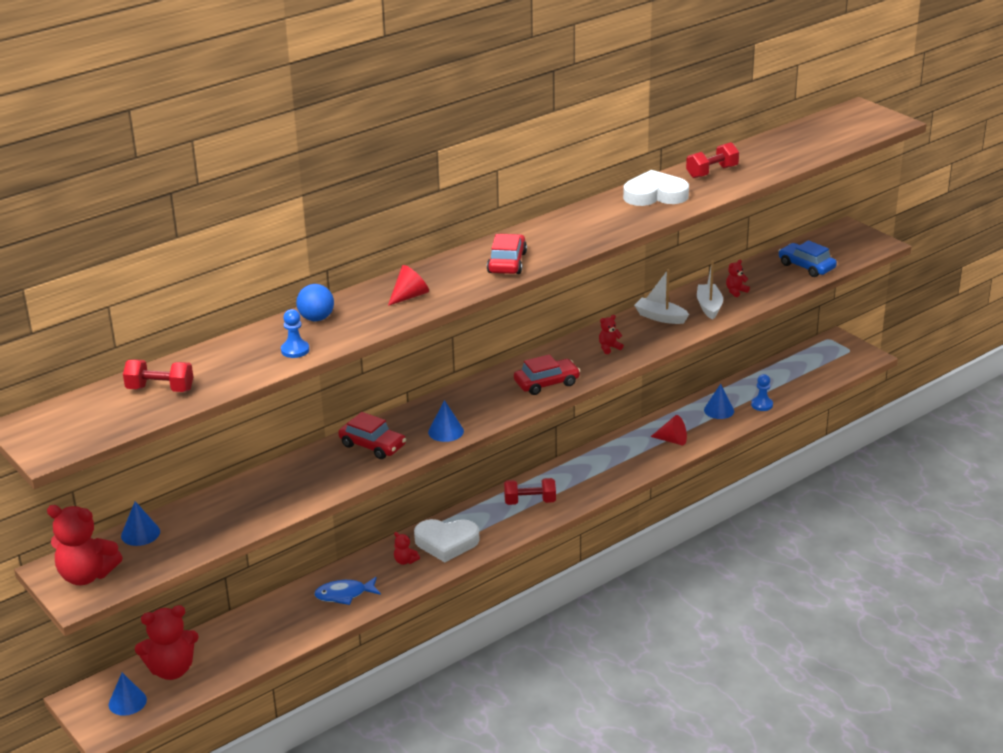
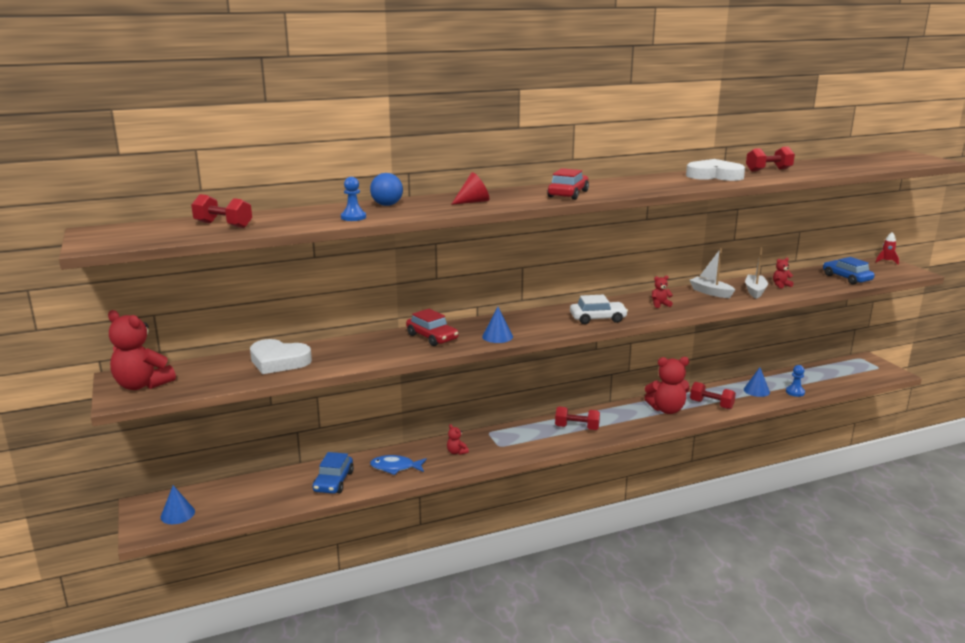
camera: 15 degrees right, 10 degrees down
blue cone [121,501,160,546] -> none
red teddy bear [135,605,199,680] -> red teddy bear moved to [644,357,690,414]
white heart [414,519,480,562] -> white heart moved to [250,339,312,374]
red car [514,354,580,395] -> white car [570,295,628,324]
red cone [650,415,687,446] -> red dumbbell [690,382,736,409]
none -> blue car [312,452,354,494]
none -> red rocket [876,232,899,265]

